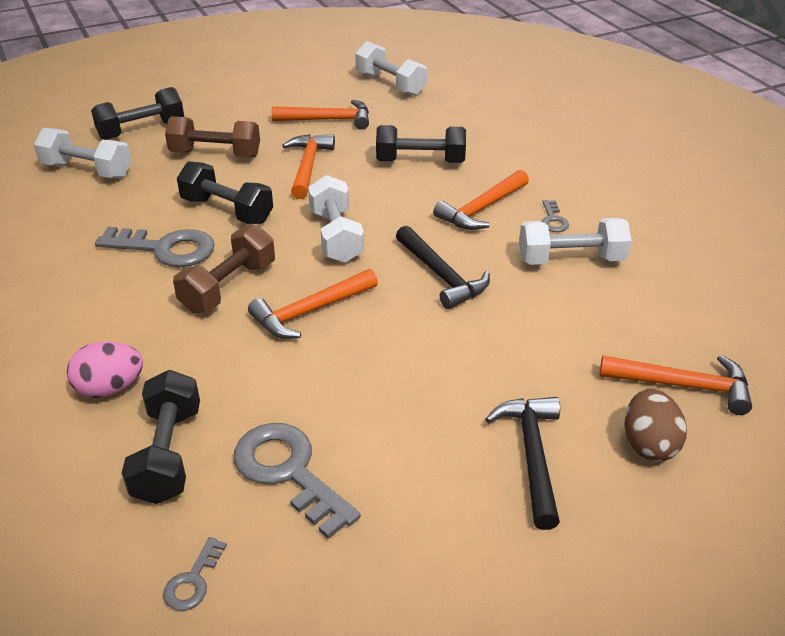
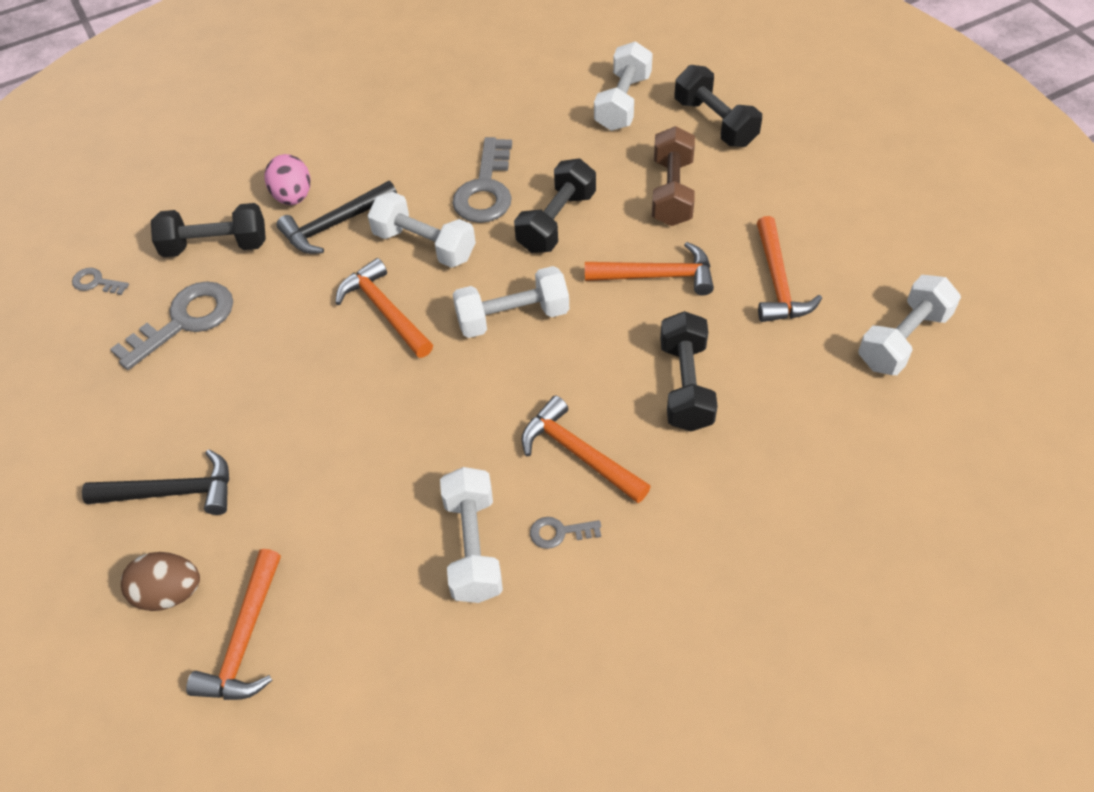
camera: 90 degrees right, 15 degrees up
brown dumbbell [173,224,275,313] -> white dumbbell [368,192,476,268]
black hammer [396,226,490,309] -> black hammer moved to [277,181,397,254]

